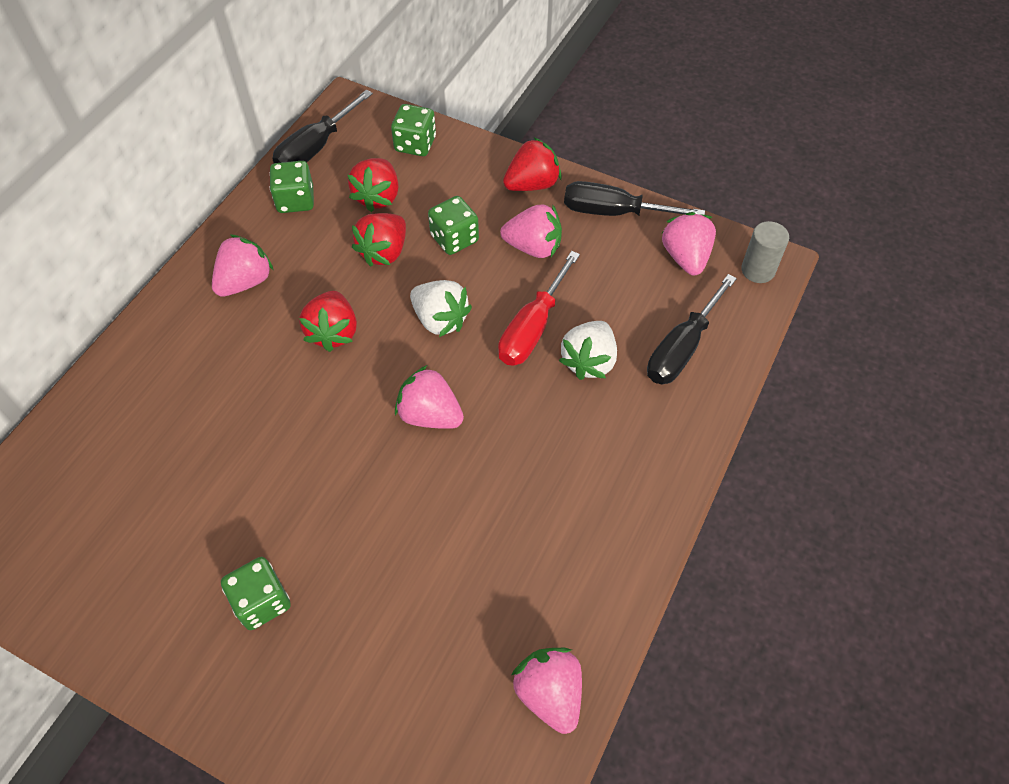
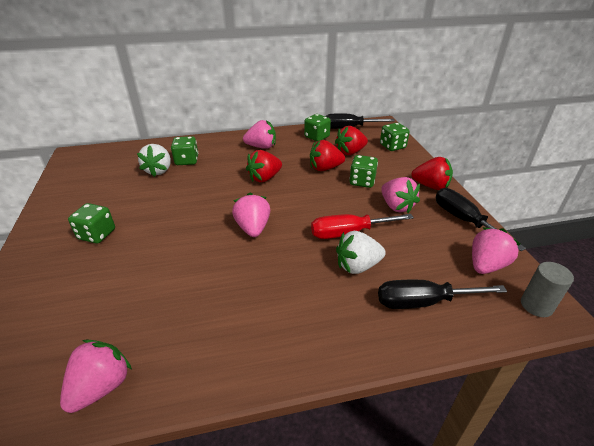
camera: 50 degrees right, 20 degrees down
white strawberry [410,280,472,337] -> white strawberry moved to [137,144,171,177]
none -> green dice [171,136,198,165]

